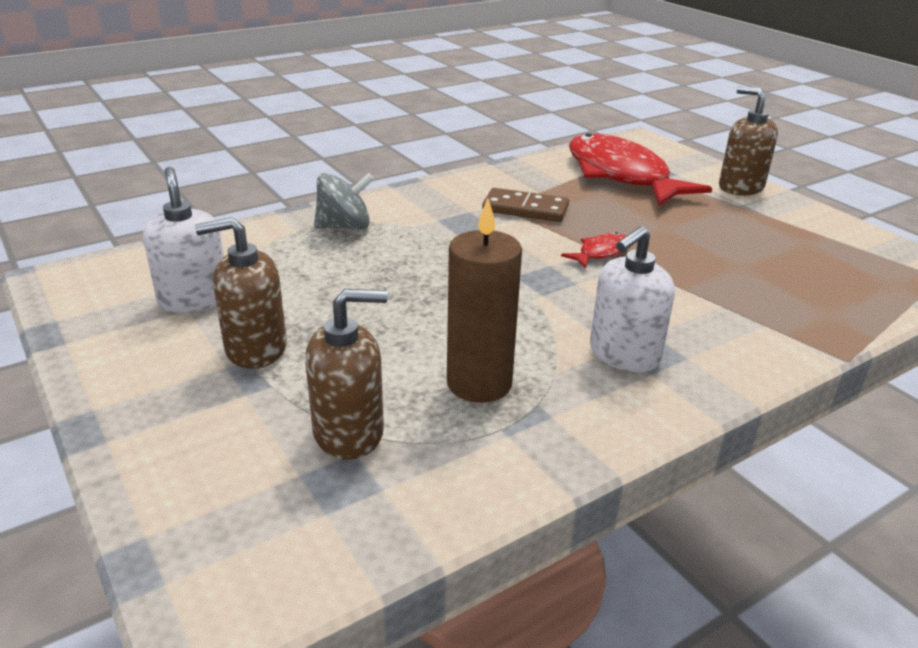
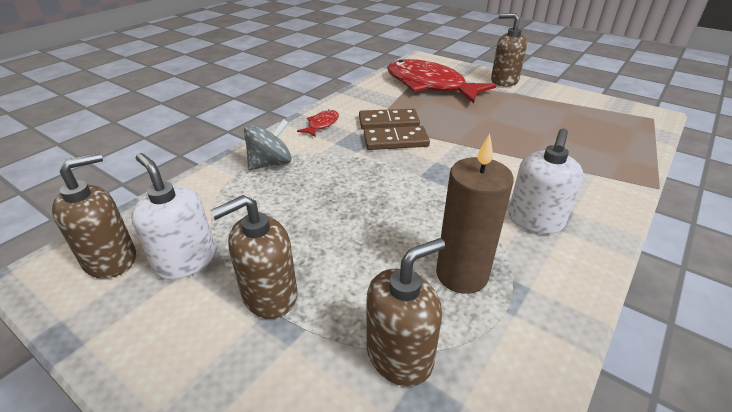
camera: 20 degrees left, 5 degrees up
red fish [561,232,626,269] -> red fish moved to [297,109,339,137]
none -> brown soap dispenser [52,153,136,279]
none -> brown domino [364,126,430,150]

